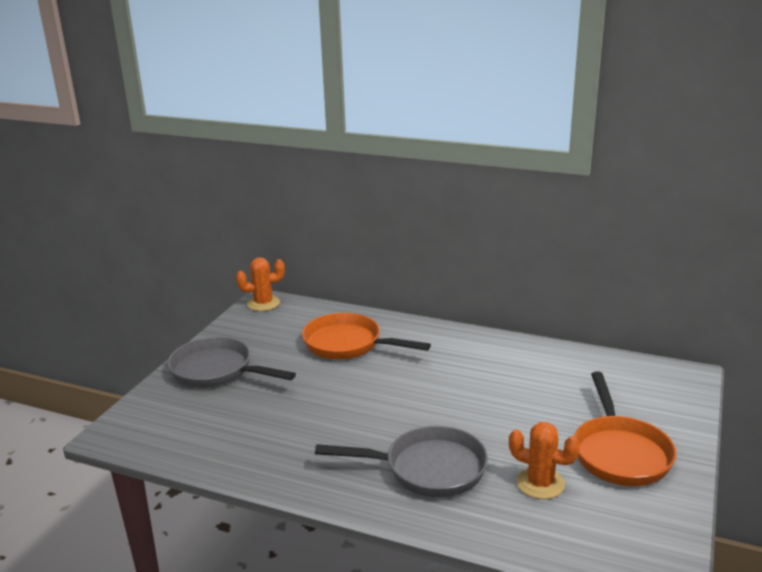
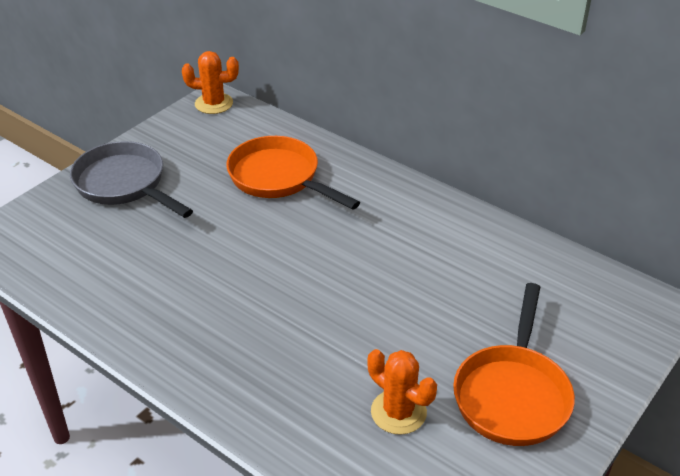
camera: 15 degrees right, 15 degrees up
grey pan [315,426,488,497] -> none

